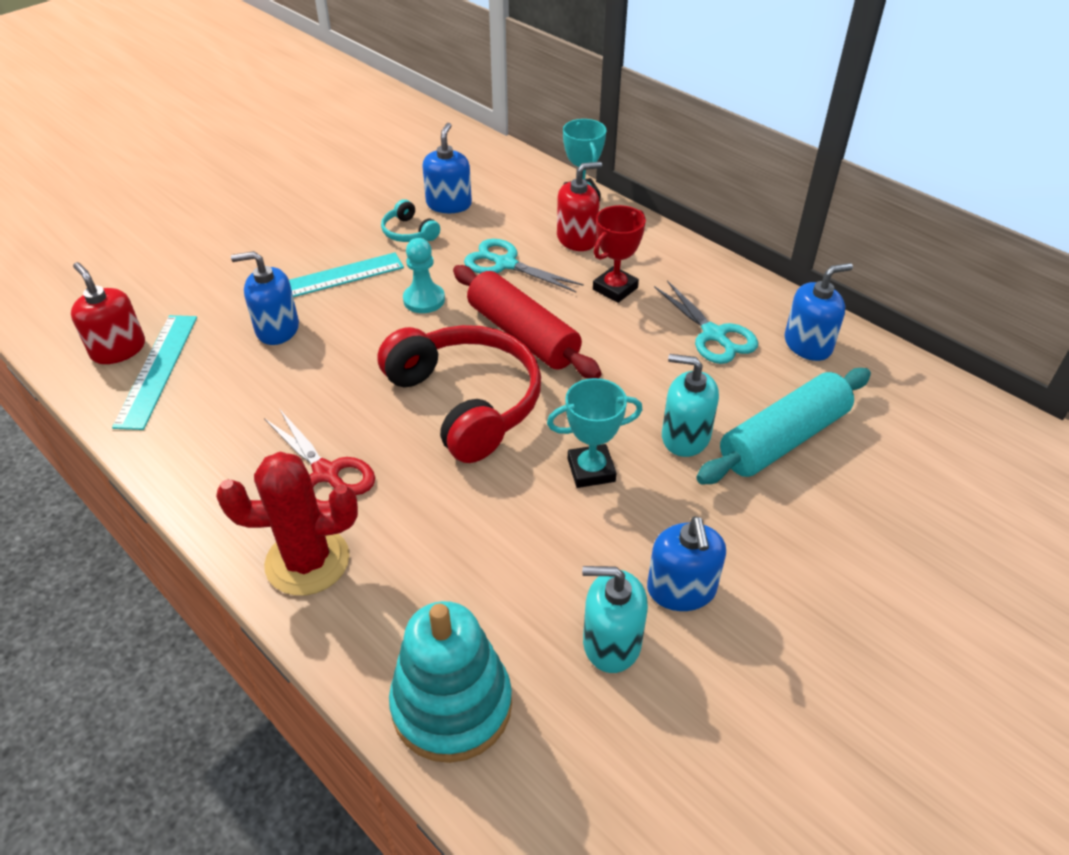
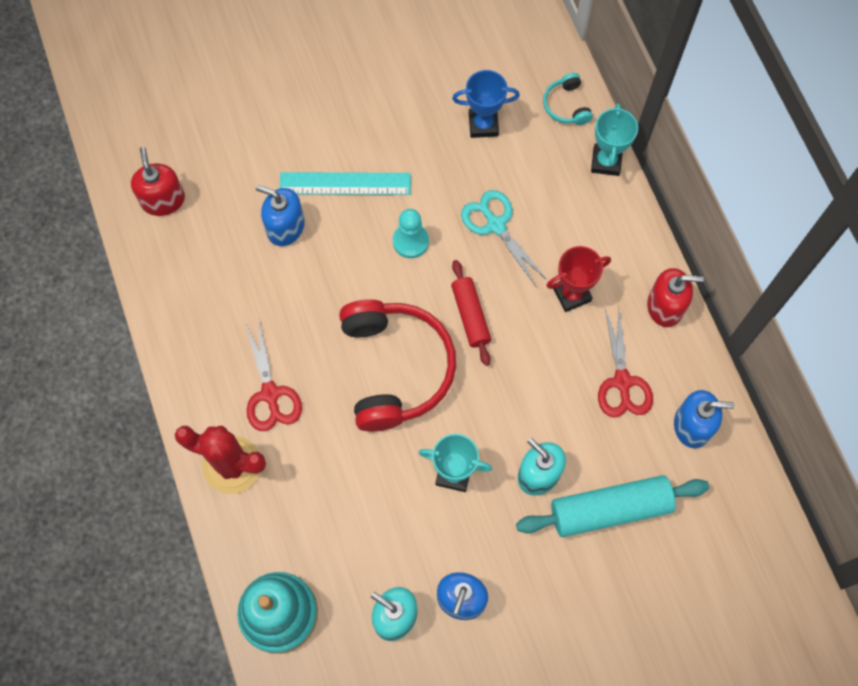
camera: 25 degrees right, 25 degrees up
turquoise ruler [112,315,197,430] -> none
turquoise headphones [381,199,440,242] -> turquoise headphones moved to [543,73,593,125]
blue soap dispenser [422,123,472,213] -> blue trophy [452,70,520,138]
red rolling pin [453,265,602,379] -> red rolling pin [451,260,491,366], size x0.62
red soap dispenser [557,162,602,251] -> red soap dispenser moved to [647,268,704,327]
turquoise scissors [654,280,758,364] -> red scissors [598,308,653,418]

